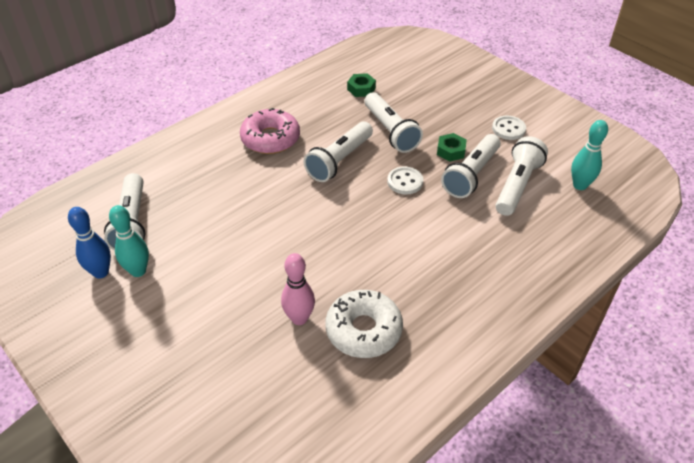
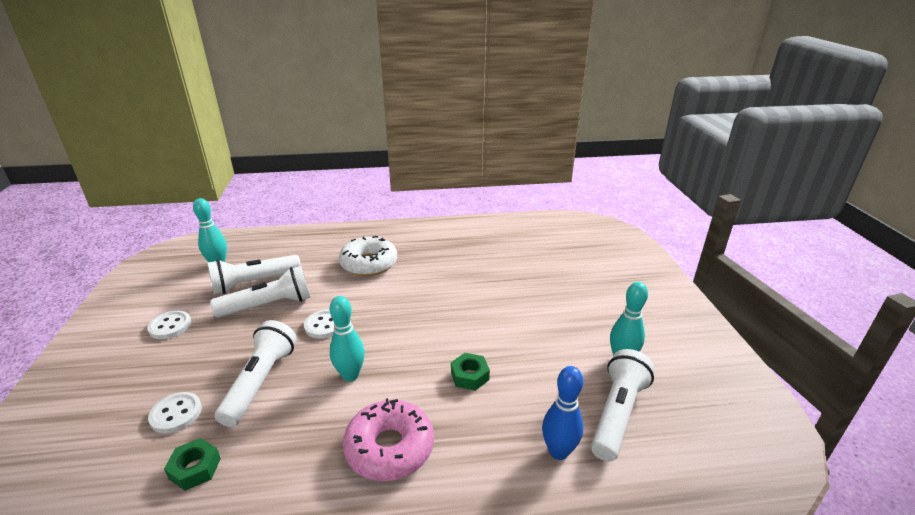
camera: 145 degrees left, 15 degrees down
blue bowling pin [68,207,111,279] -> blue bowling pin moved to [542,366,583,460]
pink bowling pin [281,253,315,325] -> none
white flashlight [303,122,373,182] -> turquoise bowling pin [330,296,365,381]
white donut [325,290,403,358] -> white donut moved to [339,236,397,276]
green nut [437,133,467,162] -> green nut moved to [451,353,490,391]
none -> white button [148,392,202,434]

